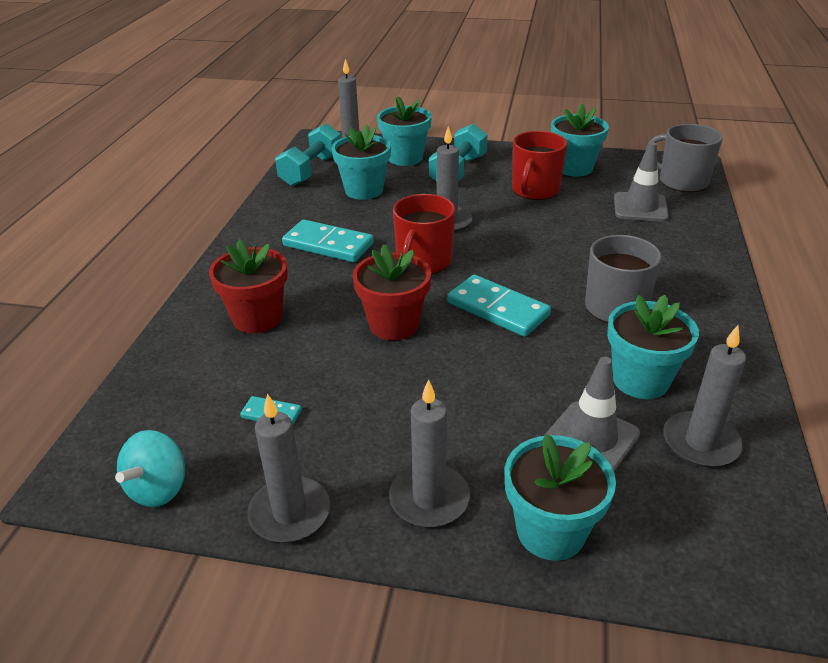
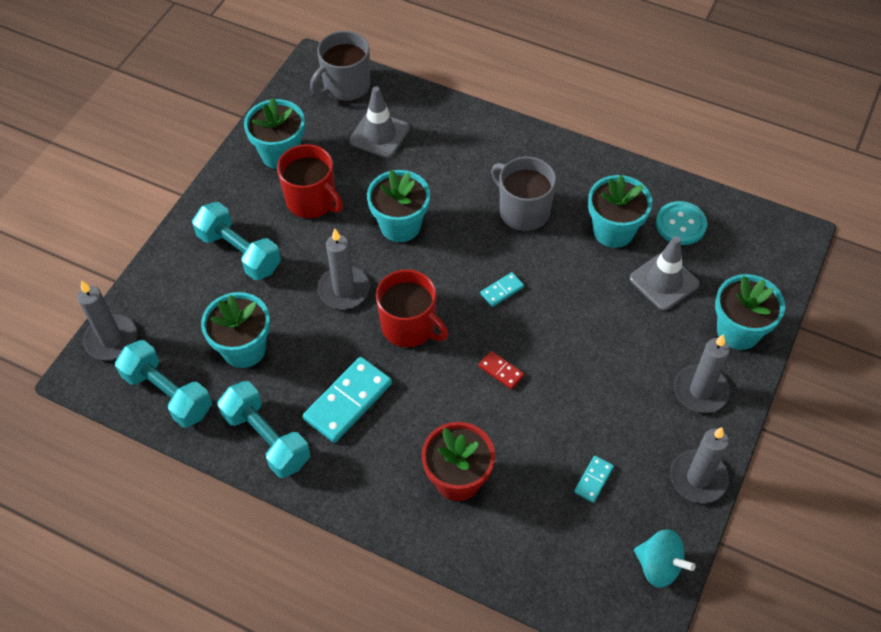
camera: 75 degrees left, 20 degrees up
red flower pot [353,244,431,340] -> red domino [479,351,524,389]
turquoise flower pot [377,96,432,166] -> turquoise flower pot moved to [367,170,430,242]
turquoise domino [447,275,551,337] -> turquoise domino [480,272,524,307], size x0.49
grey candle [663,325,746,467] -> turquoise button [656,201,707,245]
none -> turquoise dumbbell [218,381,310,478]

